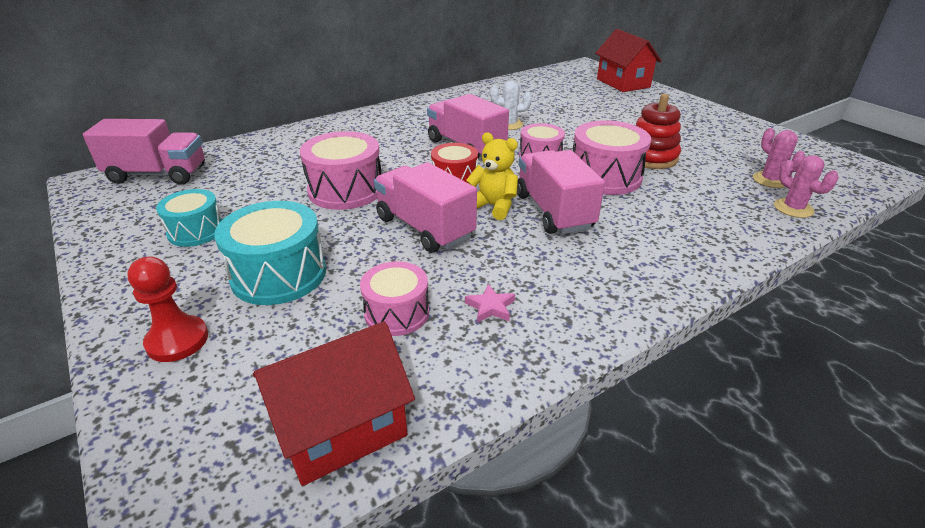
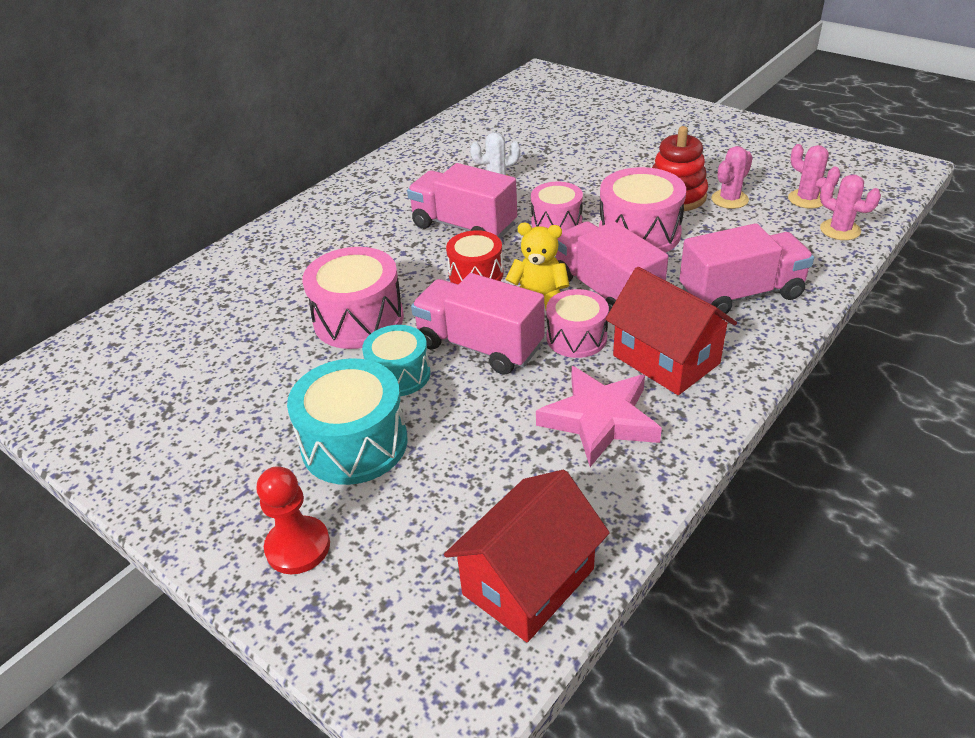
camera: 15 degrees left, 5 degrees up
pink truck [83,119,205,185] -> pink truck moved to [679,223,814,314]
turquoise drum [156,189,222,247] -> turquoise drum moved to [362,325,430,396]
pink drum [360,262,429,336] -> pink drum moved to [546,289,609,358]
pink star [465,284,515,323] -> pink star [536,366,662,467], size x2.27
red house [595,29,662,92] -> red house moved to [605,267,737,395]
none -> pink cactus [711,146,753,209]

